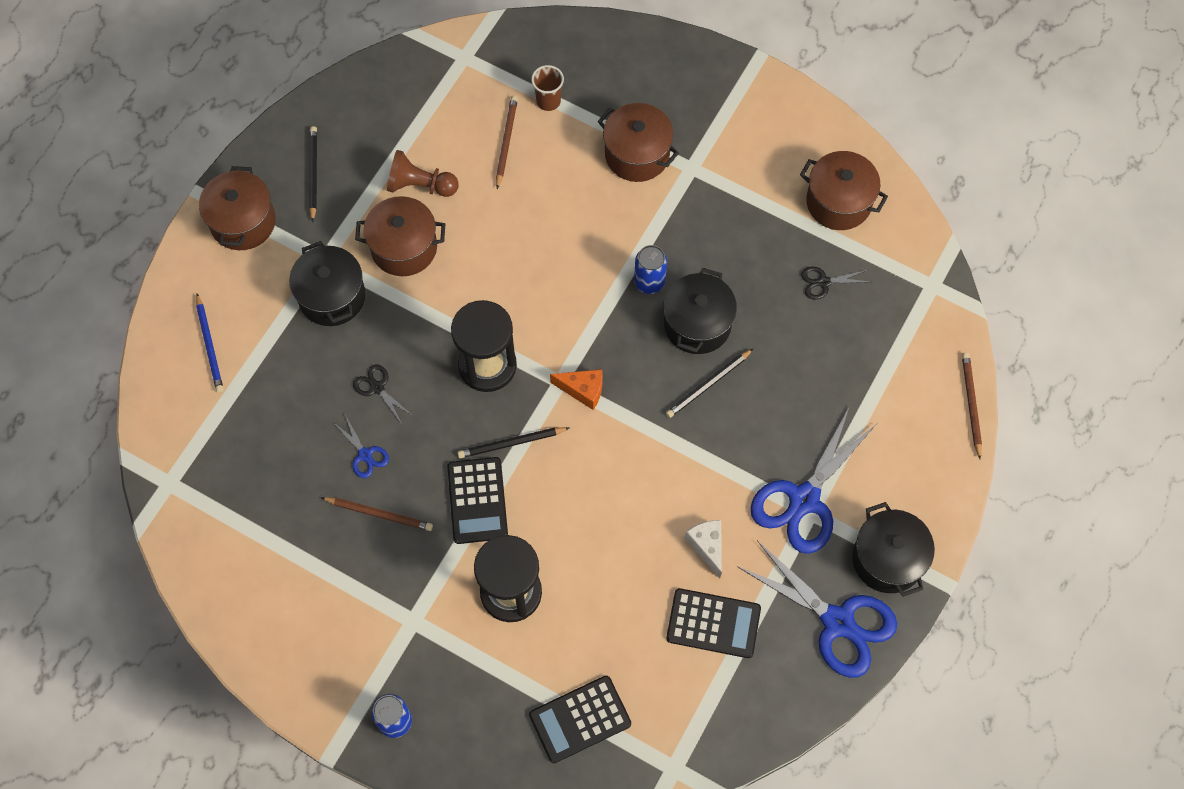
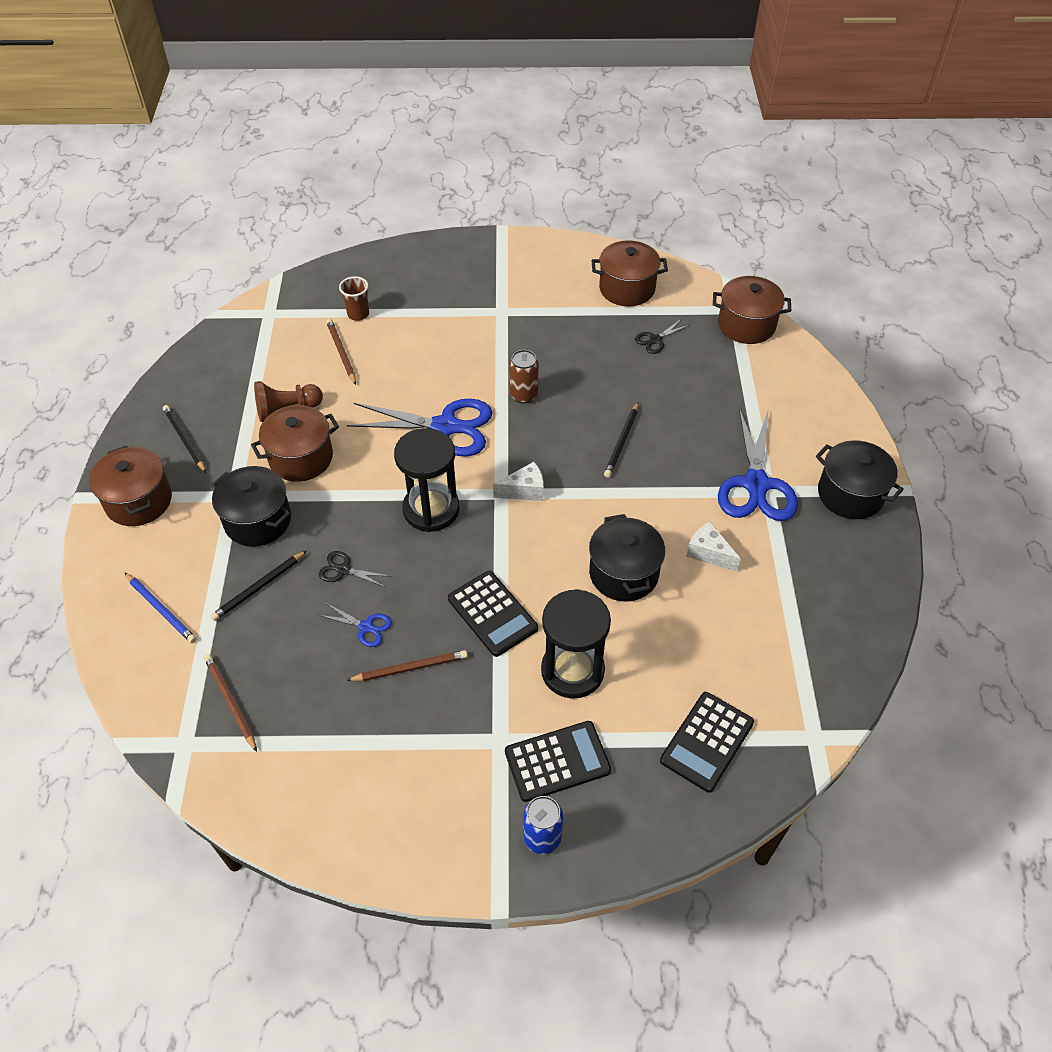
camera: 30 degrees left, 15 degrees down
black pencil [457,427,569,458] -> black pencil moved to [210,551,307,621]
orange cheese [550,369,603,410] -> white cheese [493,462,544,501]
brown pot [598,103,679,182] -> brown pot moved to [713,276,791,344]
blue can [634,245,667,294] -> brown can [509,350,539,404]
black pot [663,268,737,354] -> black pot moved to [589,514,665,602]
black calculator [666,588,761,658] -> black calculator moved to [505,721,611,802]
blue scissors [737,541,897,678] -> blue scissors moved to [347,399,493,457]
brown pencil [962,352,982,459] -> brown pencil moved to [204,654,257,752]

